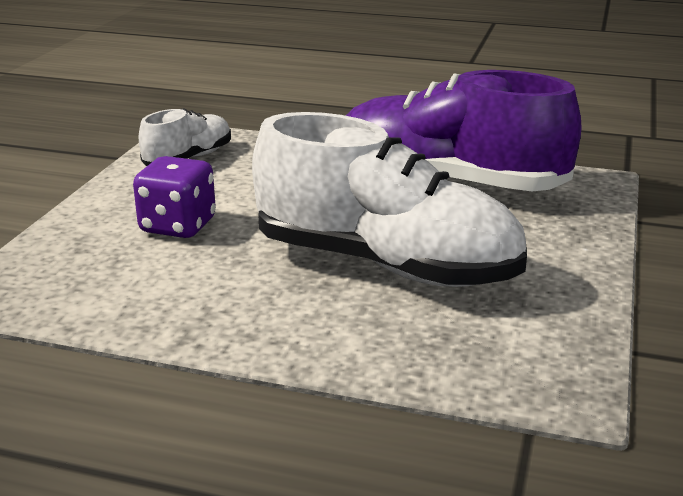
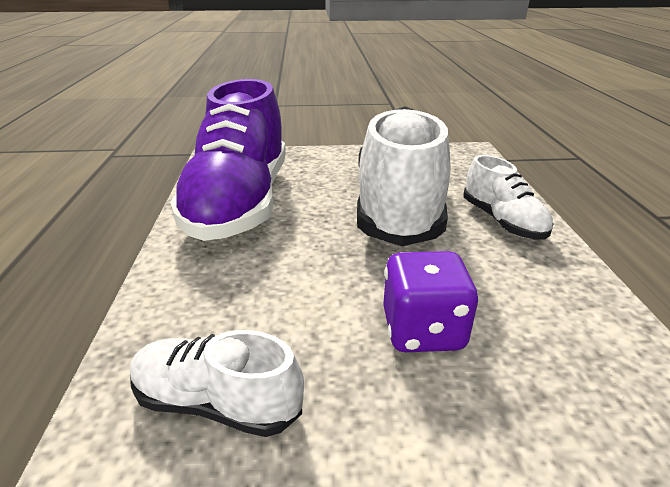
camera: 110 degrees left, 5 degrees up
none -> white shoe [464,155,553,240]

